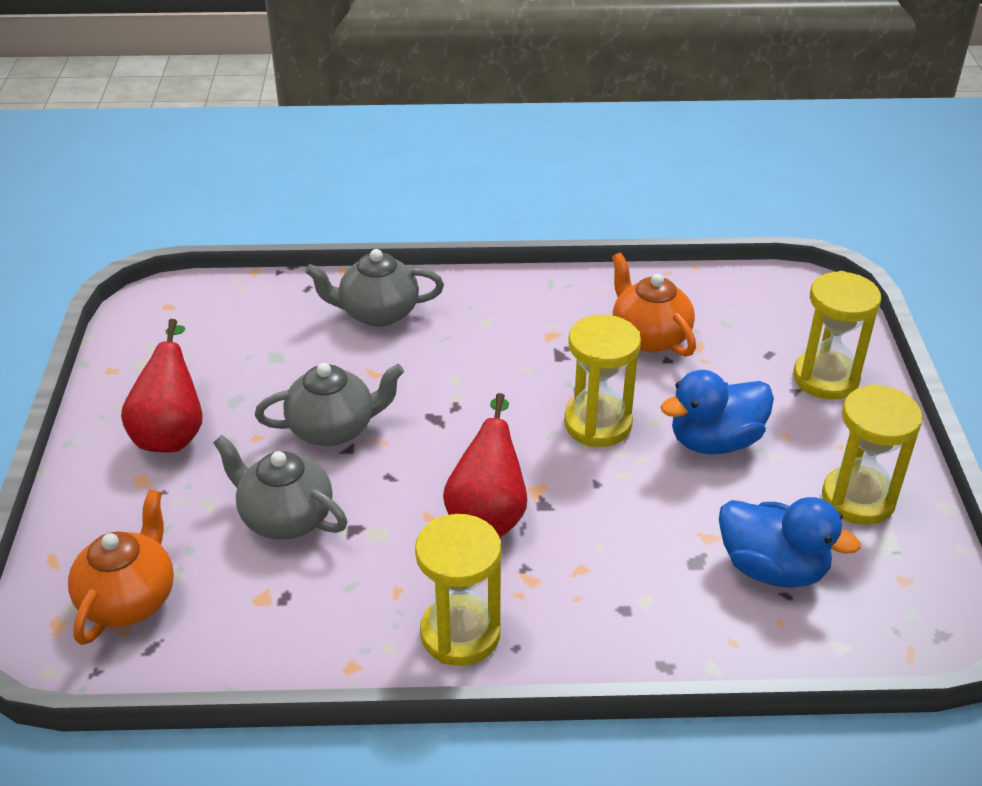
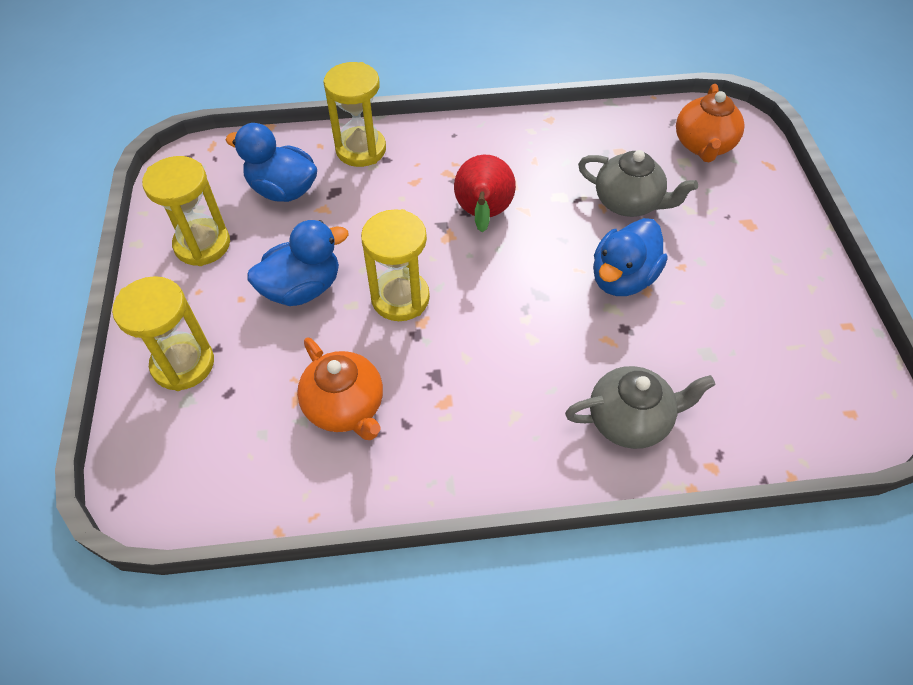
camera: 175 degrees right, 15 degrees up
red pear [121,319,203,453] -> none
grey teapot [255,363,404,446] -> blue duck [593,218,667,296]
yellow hourglass [415,514,501,666] -> yellow hourglass moved to [323,62,386,167]

